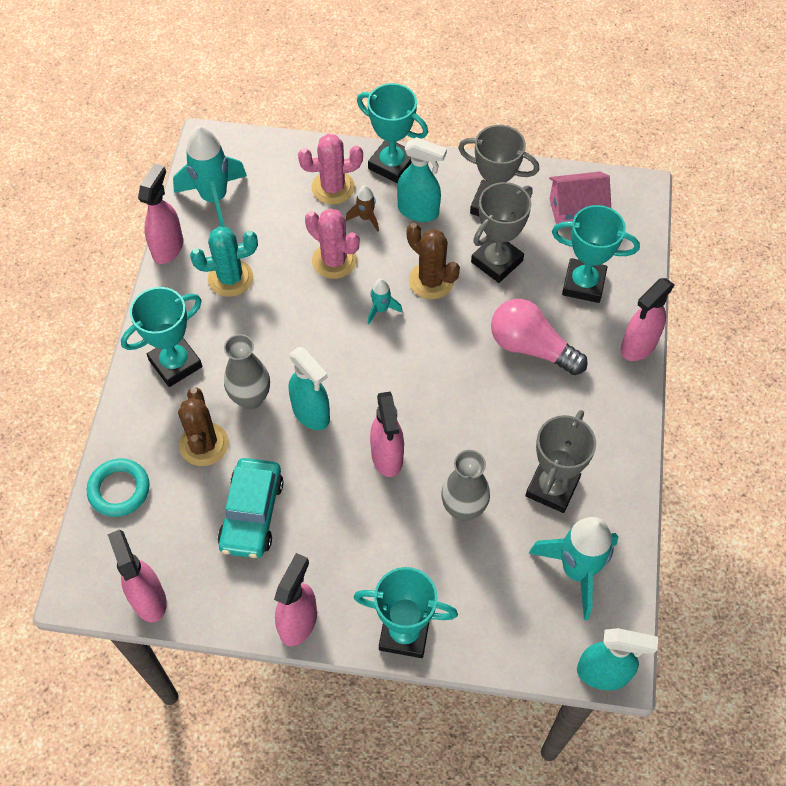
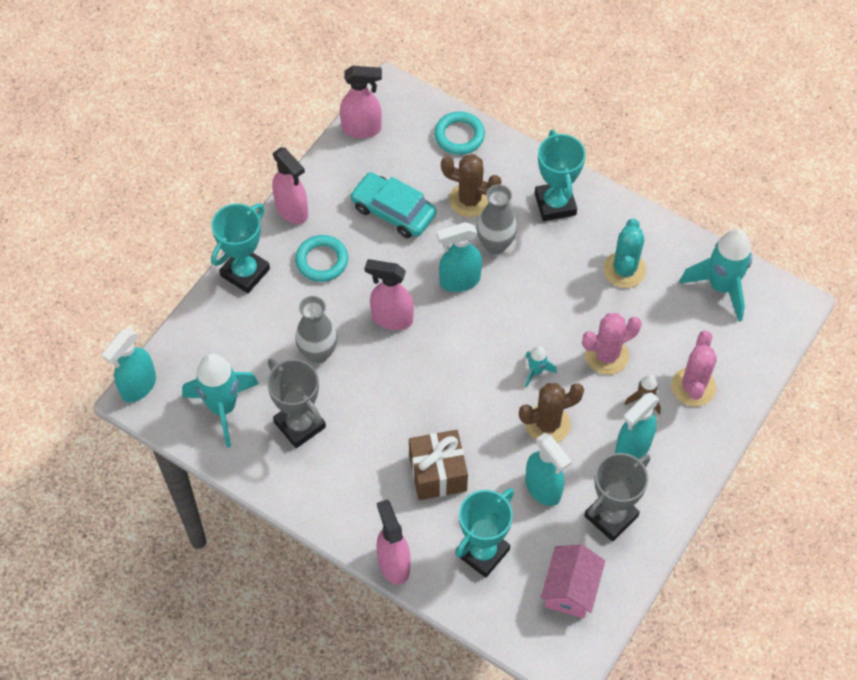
camera: 115 degrees right, 0 degrees up
pink spray bottle [138,163,183,264] -> none
turquoise trophy [357,83,428,183] -> none
grey trophy [471,182,533,283] -> turquoise spray bottle [525,433,572,506]
pink light bulb [491,299,588,375] -> brown gift [409,430,468,500]
none -> turquoise ring [295,235,348,282]

